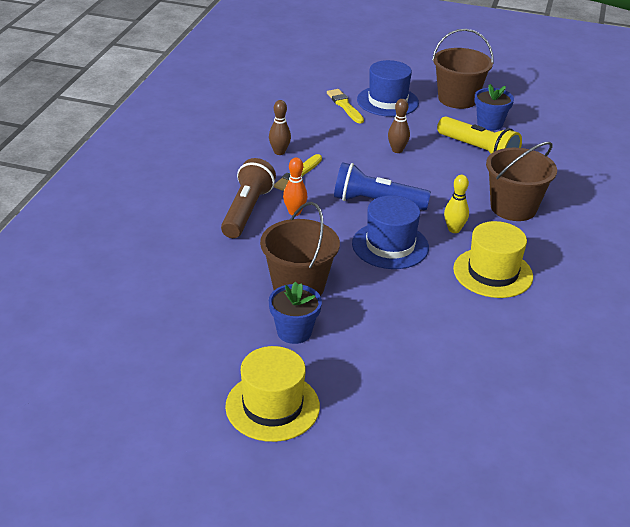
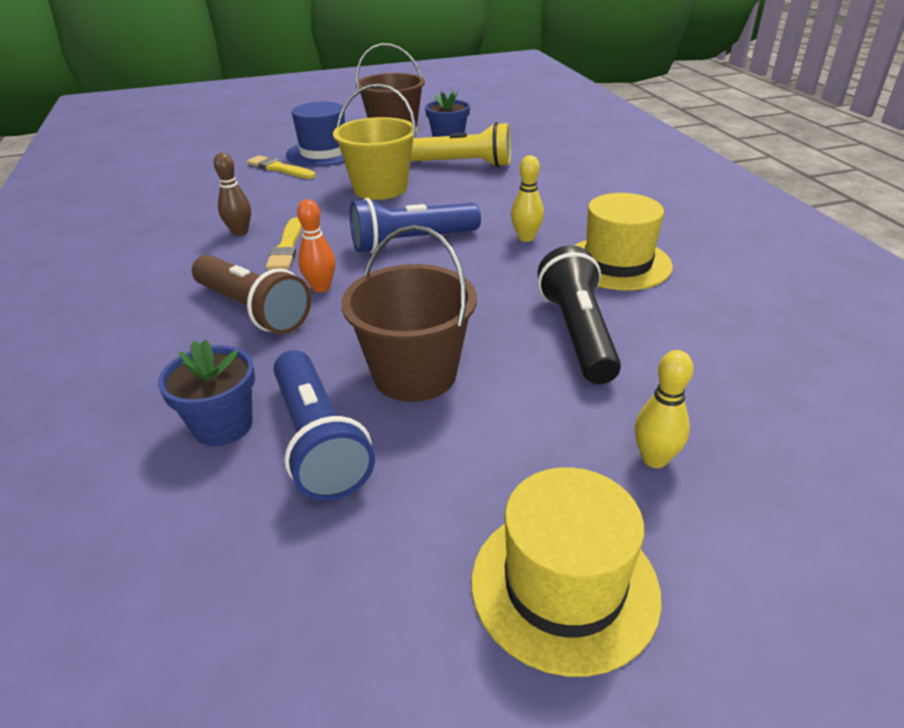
camera: 30 degrees left, 0 degrees up
brown flashlight [221,158,276,238] -> brown flashlight turned 150 degrees clockwise [192,255,311,334]
blue flower pot [269,281,322,344] -> blue flower pot moved to [158,339,255,446]
blue hat [352,195,429,269] -> none
brown bowling pin [388,99,410,153] -> yellow bucket [333,84,417,200]
brown bucket [486,142,557,221] -> none
none -> blue flashlight [273,350,375,501]
none -> black flashlight [538,246,621,384]
none -> yellow bowling pin [635,350,693,468]

